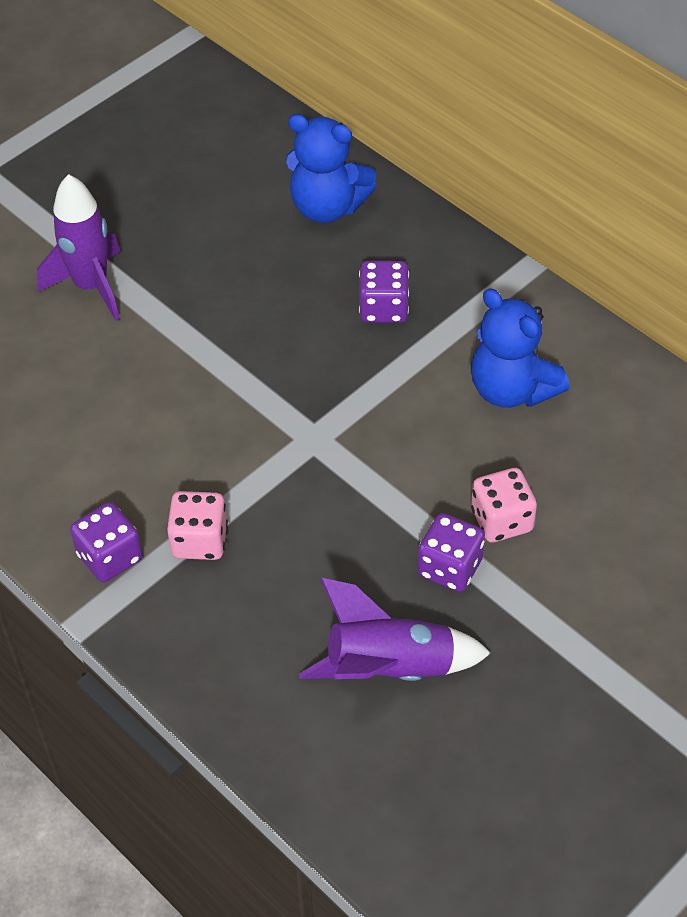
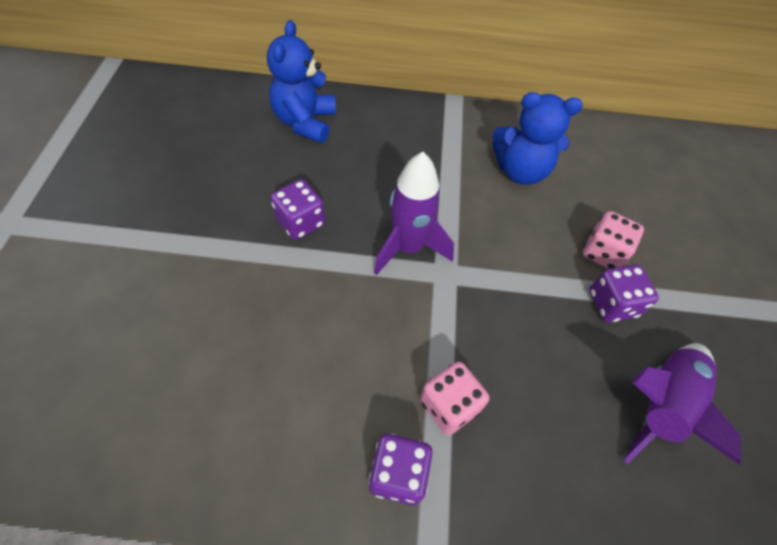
camera: 45 degrees left, 5 degrees up
purple rocket [37,174,120,321] -> purple rocket moved to [374,152,454,275]
blue teddy bear [286,114,376,223] -> blue teddy bear turned 120 degrees clockwise [267,20,336,143]
purple dice [359,261,409,323] -> purple dice moved to [270,179,325,240]

